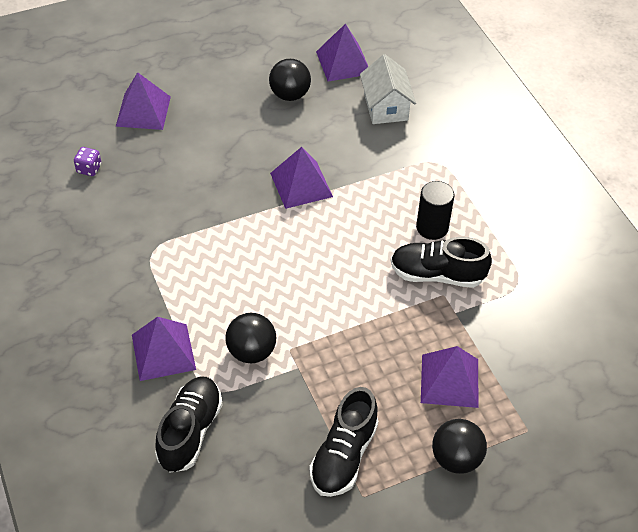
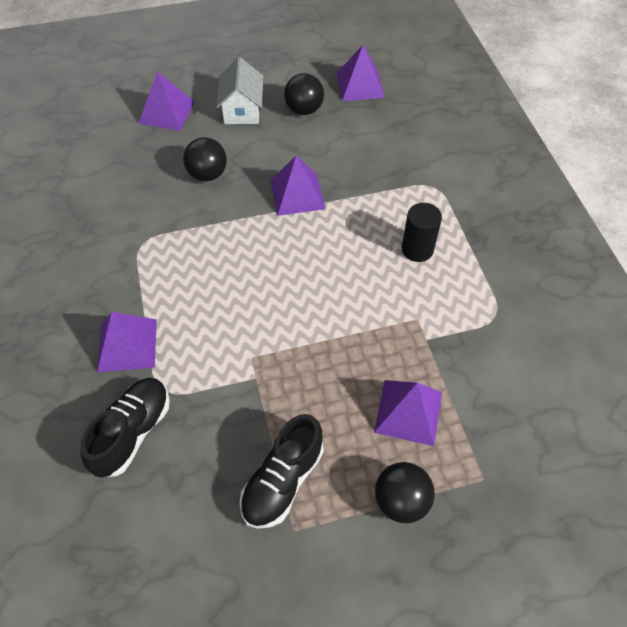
camera: 10 degrees right, 5 degrees up
purple dice [74,147,102,176] -> none
black ball [225,313,276,363] -> black ball moved to [183,137,227,181]
white house [360,54,416,124] -> white house moved to [216,57,263,124]
black shoe [391,237,492,288] -> none

